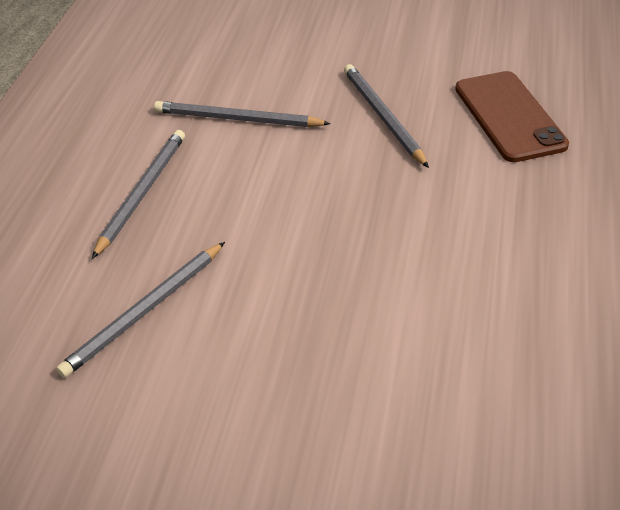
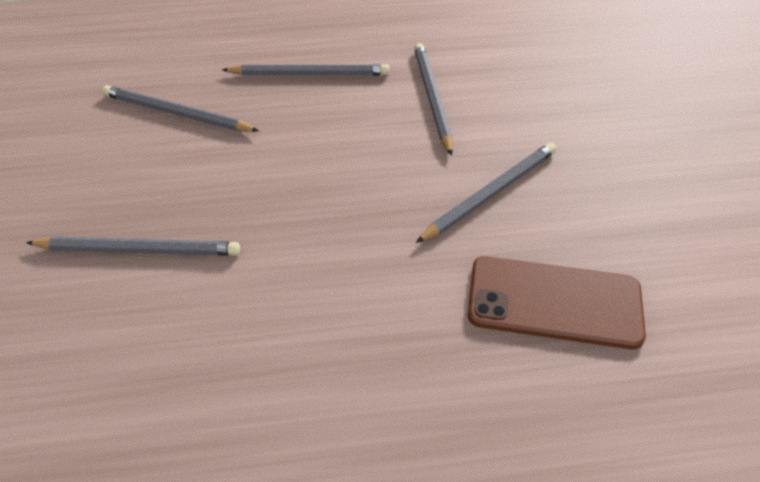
camera: 70 degrees right, 5 degrees up
brown phone [455,71,569,162] -> brown phone turned 45 degrees clockwise [468,256,646,349]
none -> grey pencil [26,236,240,256]

